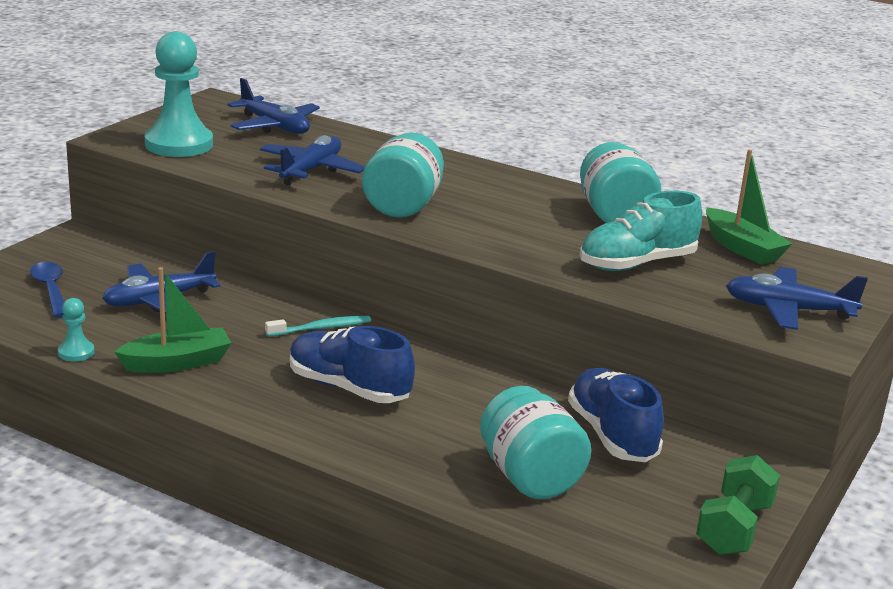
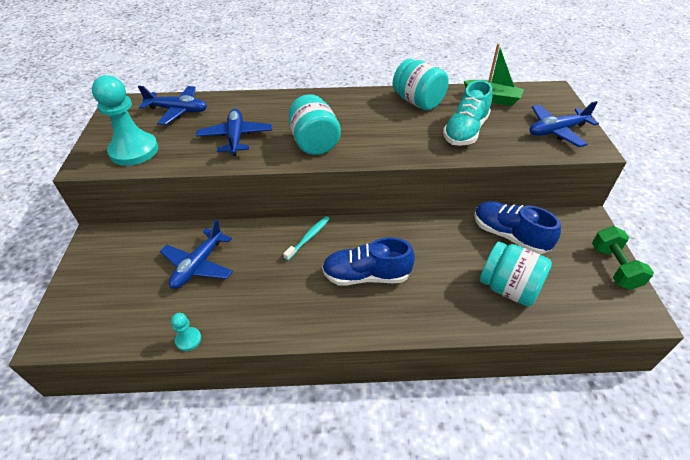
camera: 30 degrees left, 20 degrees up
blue spoon [30,262,64,318] -> none
green boat [114,267,232,373] -> none

